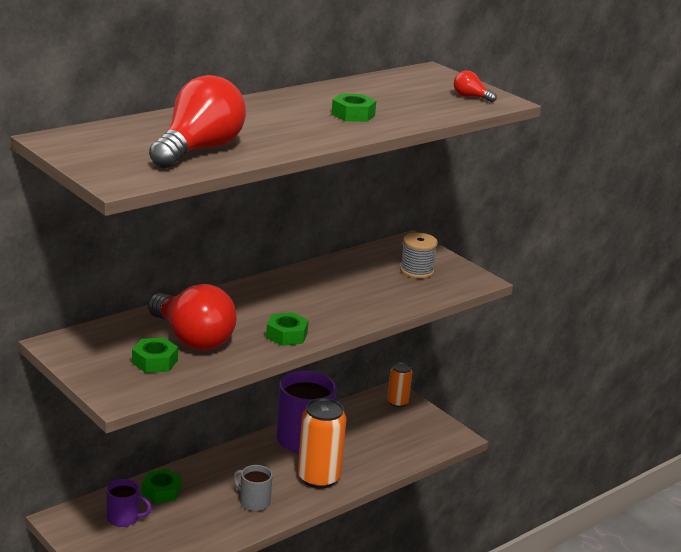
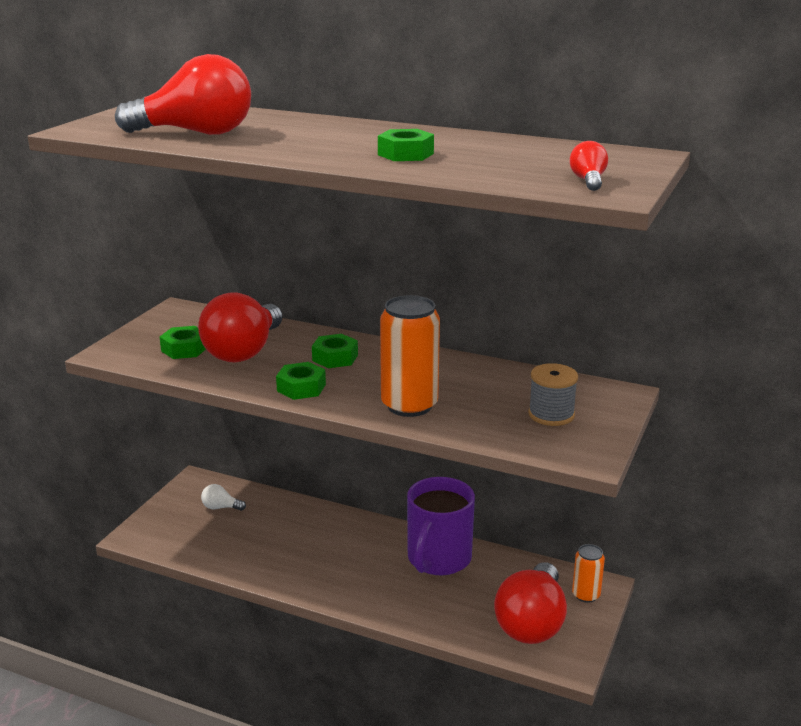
camera: 65 degrees right, 0 degrees up
purple mug [106,479,152,527] -> white light bulb [201,484,246,511]
green nut [142,469,182,504] -> green nut moved to [312,334,358,368]
grey mug [233,465,273,511] -> none
orange can [298,398,347,488] -> orange can moved to [380,295,440,417]
none -> red light bulb [494,562,567,644]

